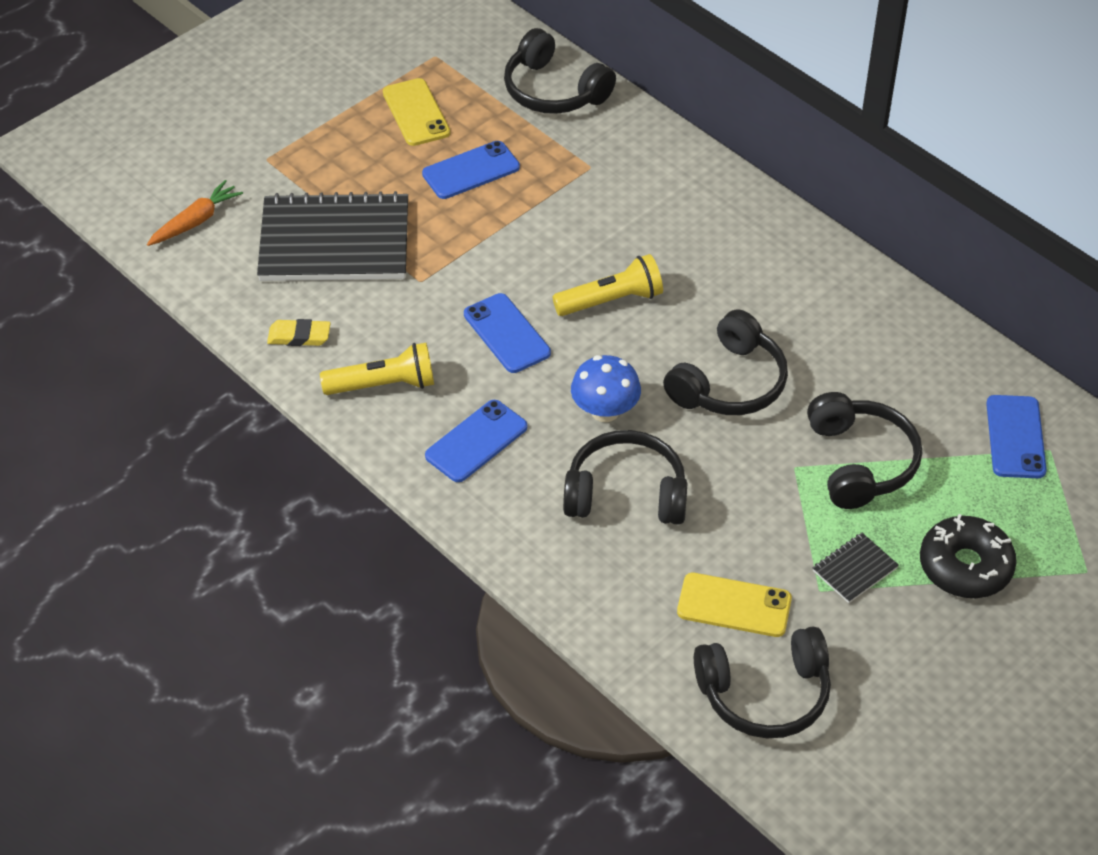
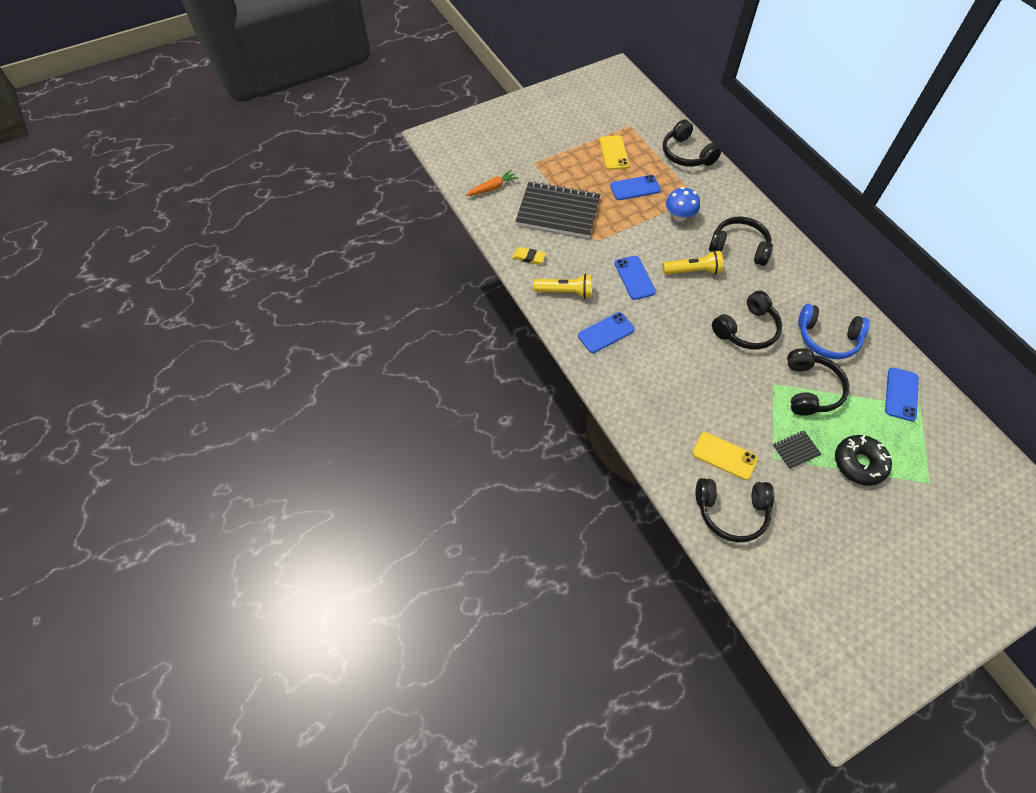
camera: 15 degrees right, 10 degrees up
black headphones [563,430,687,525] -> black headphones moved to [709,217,773,266]
blue mushroom [571,355,641,422] -> blue mushroom moved to [666,187,700,222]
none -> blue headphones [798,304,870,359]

